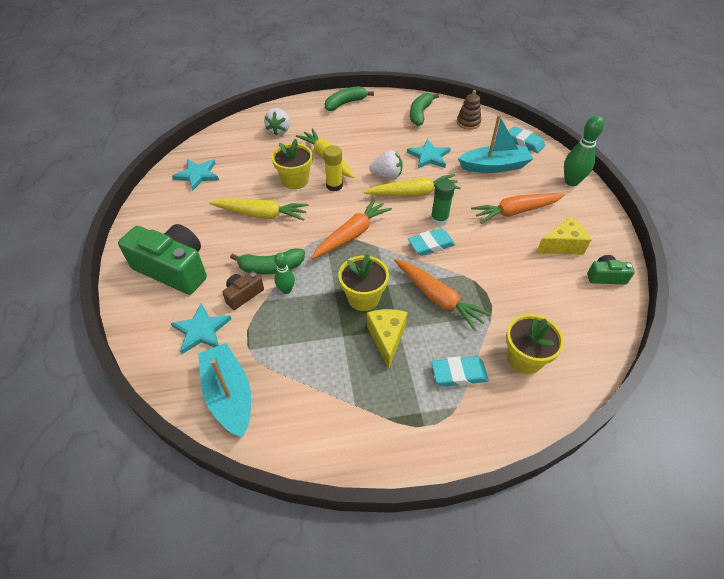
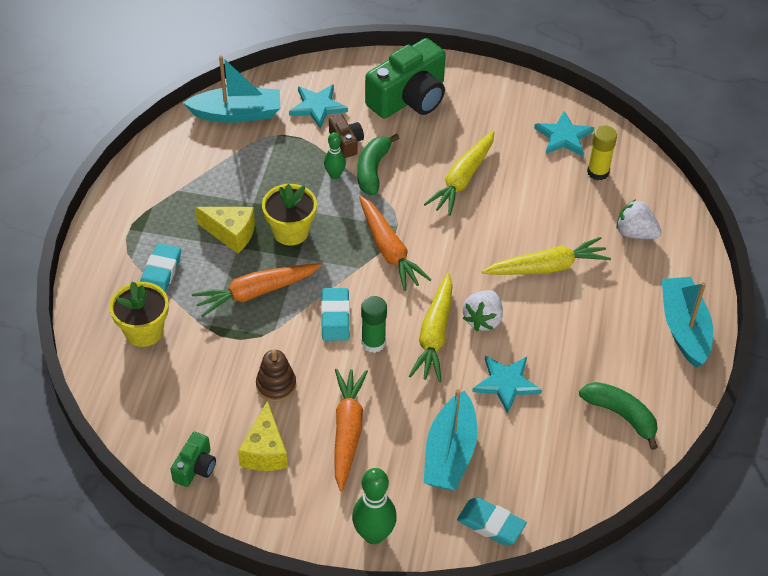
camera: 110 degrees right, 0 degrees up
yellow flower pot [272,139,313,189] -> none
yellow glue stick [324,145,343,191] -> yellow glue stick moved to [587,125,617,180]
green banana [325,86,374,111] -> turquoise boat [662,277,713,368]
brown stacking toy [457,90,481,130] -> brown stacking toy moved to [256,350,296,402]
turquoise eraser [509,126,545,153] -> turquoise eraser turned 60 degrees clockwise [457,498,527,545]

